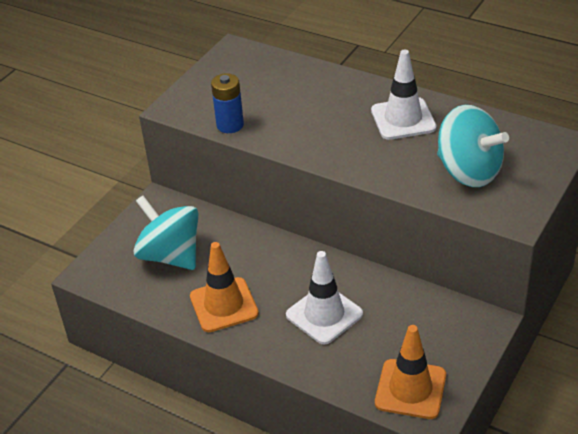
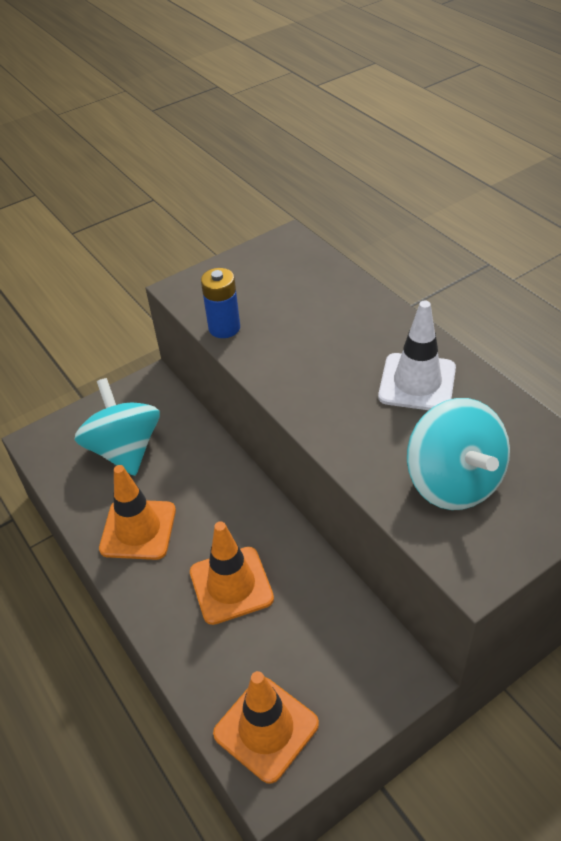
camera: 25 degrees right, 5 degrees up
white traffic cone [286,251,363,345] -> orange traffic cone [190,521,274,625]

